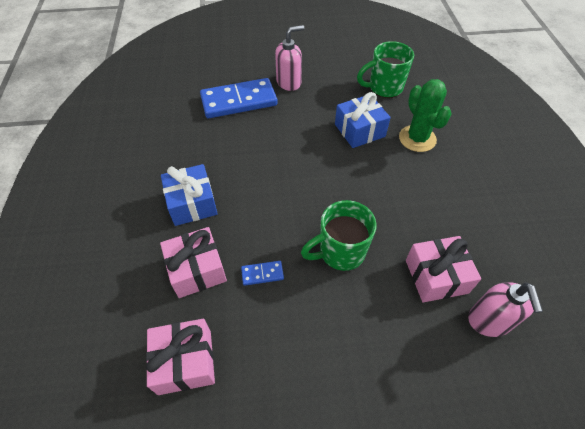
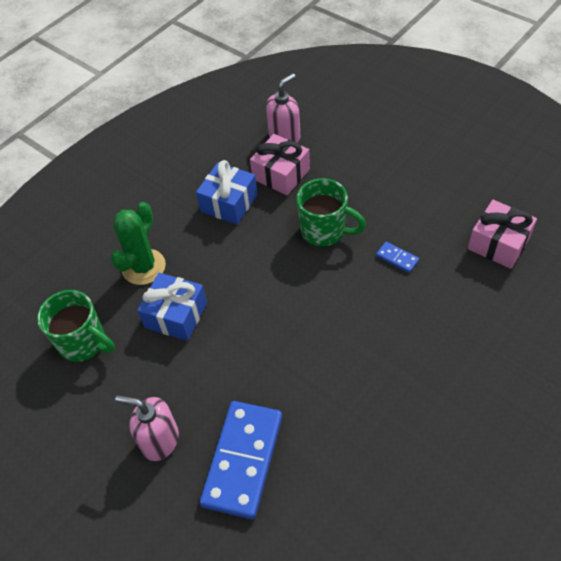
camera: 130 degrees left, 0 degrees up
pink gift [160,227,227,298] -> none
blue gift [161,164,218,226] -> blue gift moved to [196,160,257,225]
blue domino [200,78,278,118] -> blue domino turned 75 degrees clockwise [200,401,282,519]

